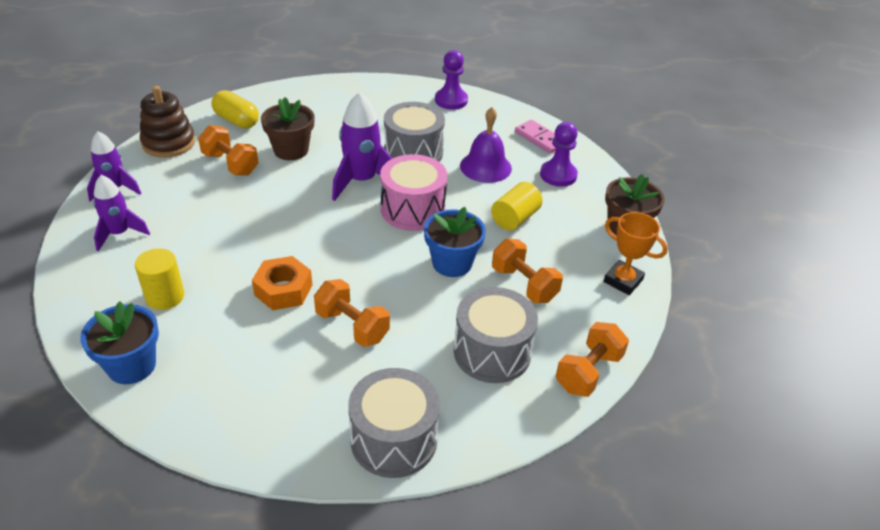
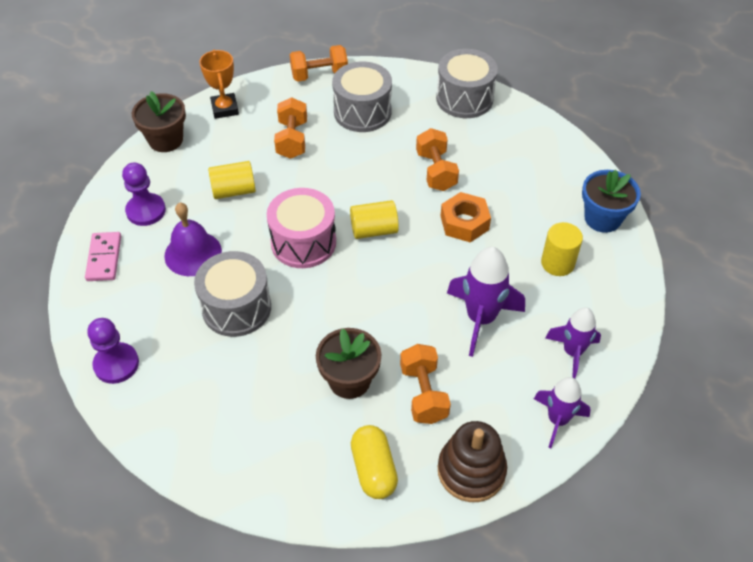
camera: 140 degrees left, 10 degrees up
purple rocket [332,92,393,201] -> purple rocket moved to [447,247,525,357]
blue flower pot [424,207,486,277] -> none
none -> yellow cylinder [350,200,399,239]

